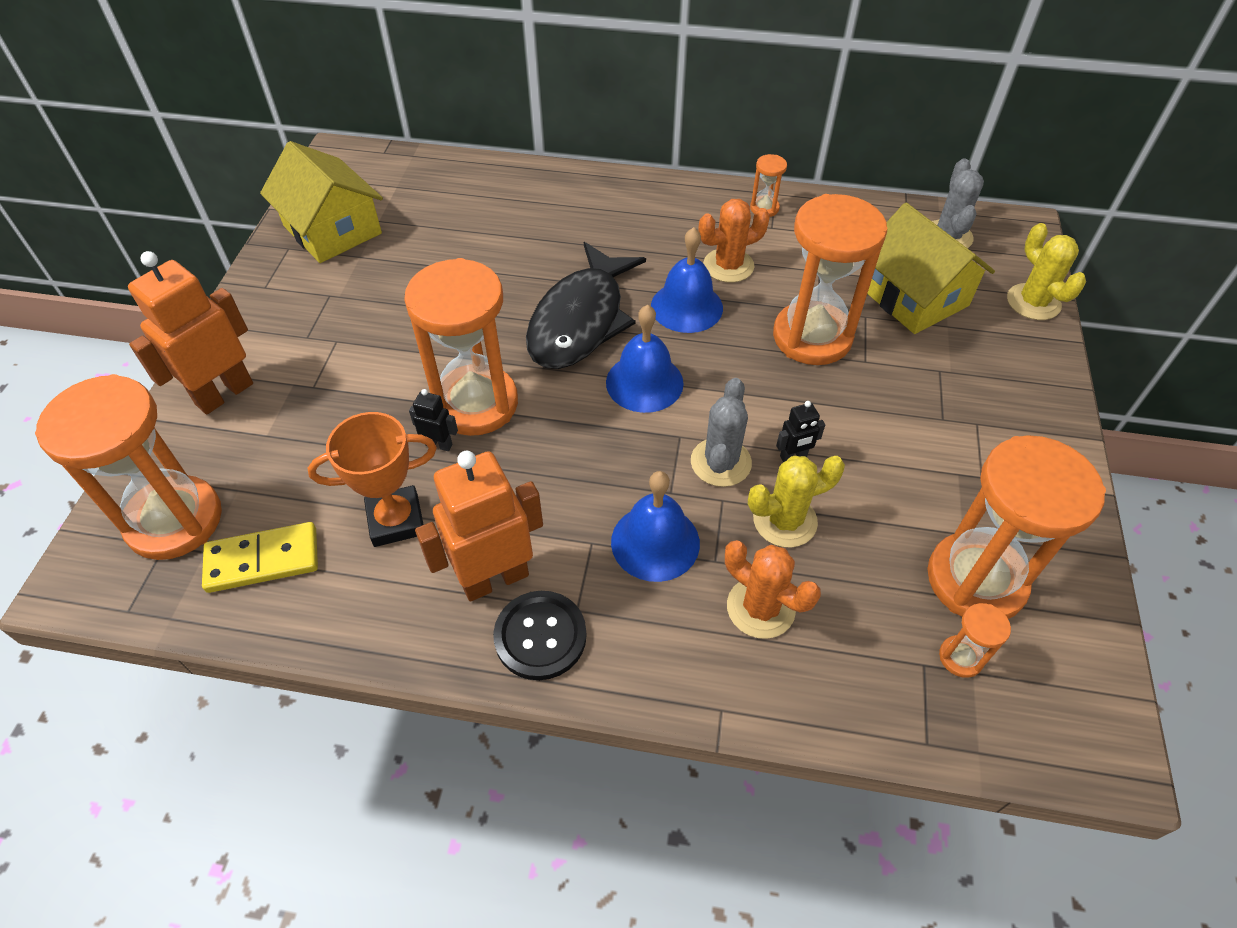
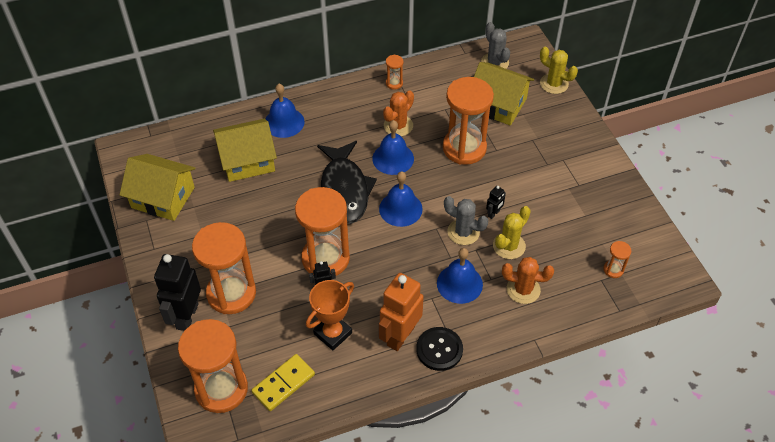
camera: 30 degrees left, 0 degrees up
orange robot [128,251,253,414] -> black robot [154,254,201,331]
grey cactus [691,378,752,487] -> grey cactus turned 45 degrees counterclockwise [444,196,488,245]
orange hourglass [927,435,1106,619] -> orange hourglass moved to [192,222,256,314]
none -> yellow house [213,119,277,182]
none -> blue bell [265,84,305,138]

